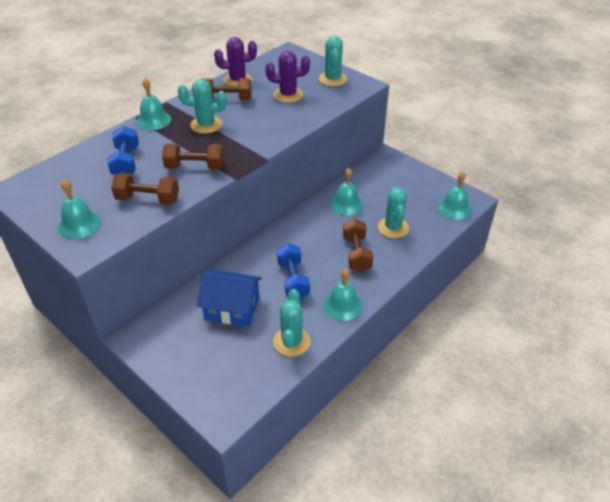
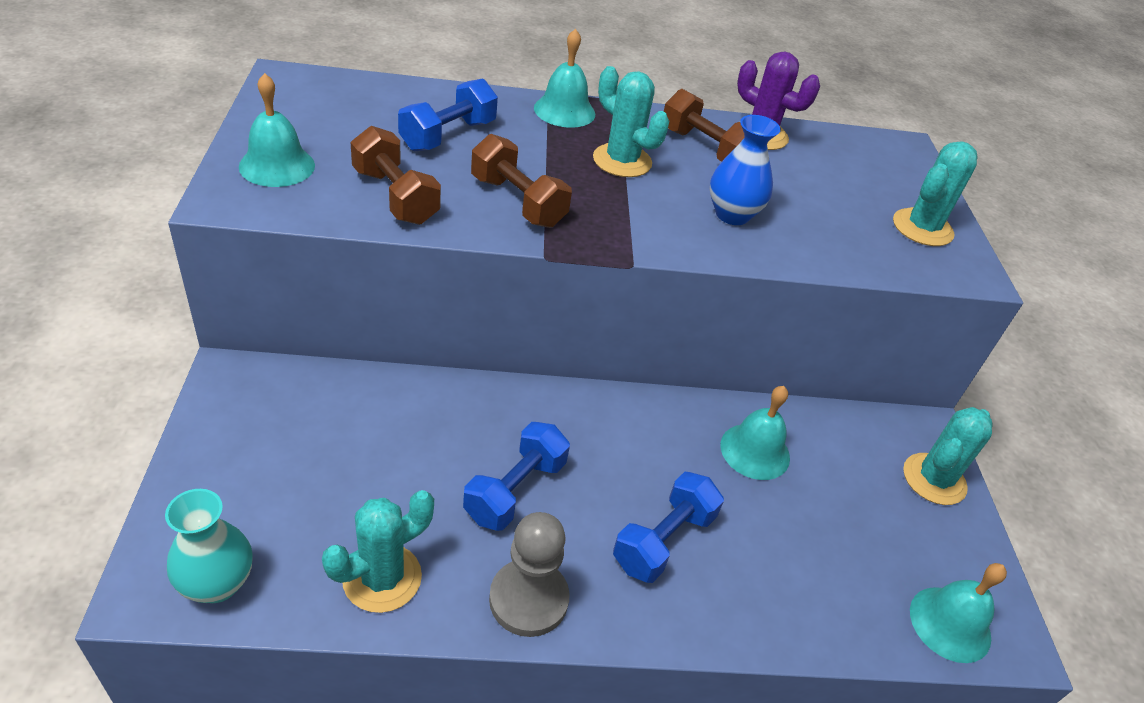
camera: 40 degrees right, 0 degrees up
blue house [197,270,262,327] -> none
purple cactus [266,51,310,103] -> none
turquoise bell [323,268,363,321] -> grey pawn [489,512,570,637]
brown dumbbell [343,219,373,272] -> blue dumbbell [613,472,724,583]
turquoise cactus [378,186,409,238] -> turquoise cactus moved to [903,407,993,505]
none -> turquoise vase [165,489,253,603]
none -> blue vase [710,115,781,225]

